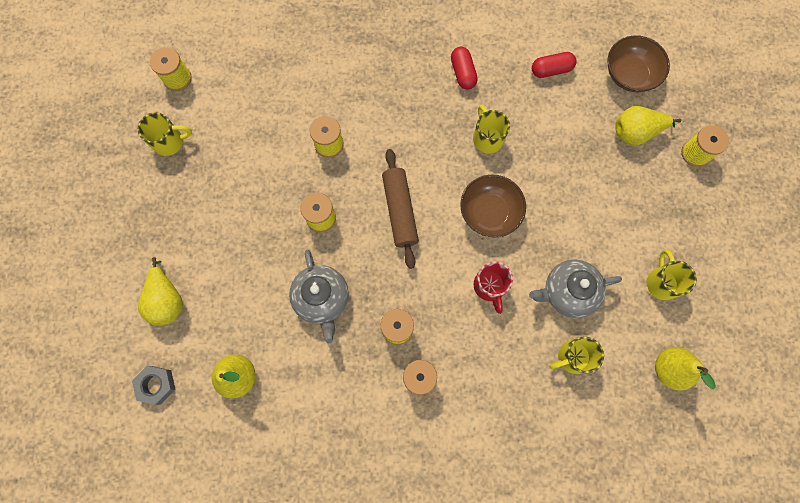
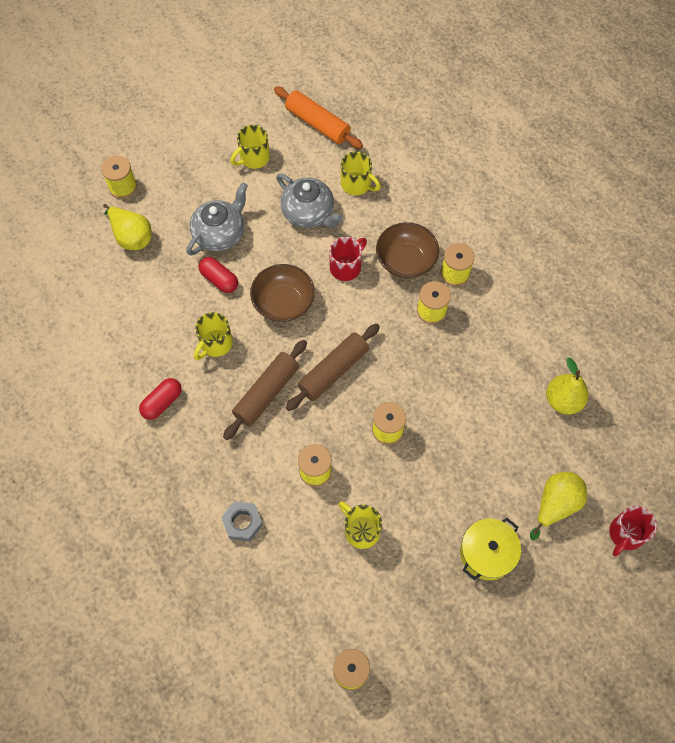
camera: 125 degrees left, 10 degrees down
grey nut [132,366,175,405] -> grey nut moved to [221,501,263,542]
yellow mug [138,112,192,156] -> yellow mug moved to [338,502,382,549]
grey teapot [289,250,349,343] -> grey teapot moved to [187,182,248,256]
red capsule [532,52,576,78] -> red capsule moved to [199,257,238,293]
brown bowl [607,35,670,92] -> brown bowl moved to [376,222,439,279]
yellow pear [655,347,716,390] -> orange rolling pin [274,86,363,149]
none -> brown rolling pin [223,340,307,440]
none -> yellow pot [460,518,521,580]
none -> red mug [609,506,657,556]

